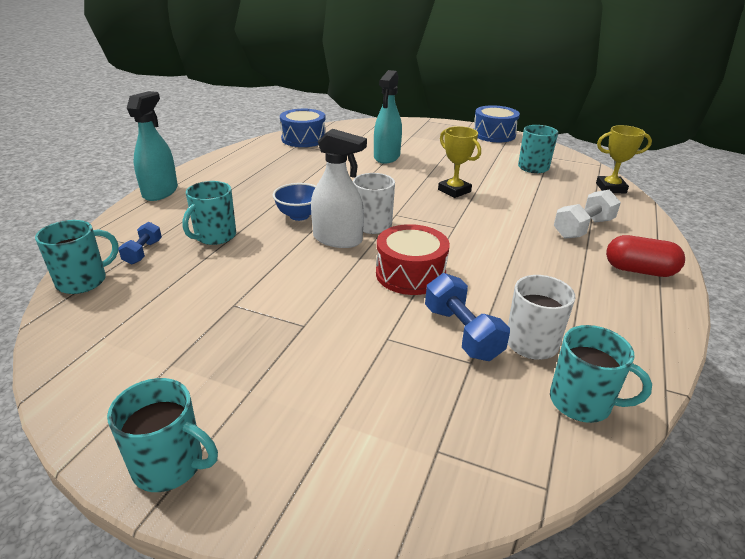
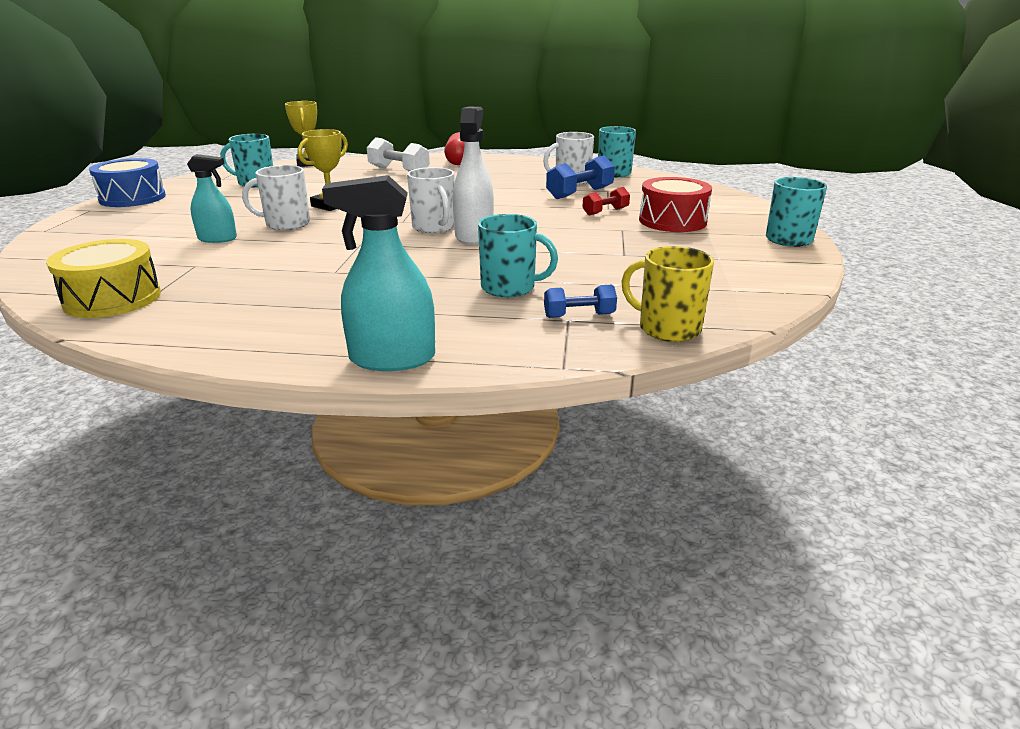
camera: 105 degrees left, 5 degrees down
turquoise mug [35,220,119,294] -> yellow mug [621,246,714,342]
blue bowl [273,183,316,221] -> none
blue drum [280,109,326,147] -> yellow drum [46,239,161,318]
turquoise spray bottle [374,70,402,164] -> turquoise spray bottle [187,154,237,243], size x0.66
red drum [376,224,450,295] -> red drum moved to [639,177,712,232]
none -> white mug [242,165,310,230]
none -> red dumbbell [582,187,630,215]

